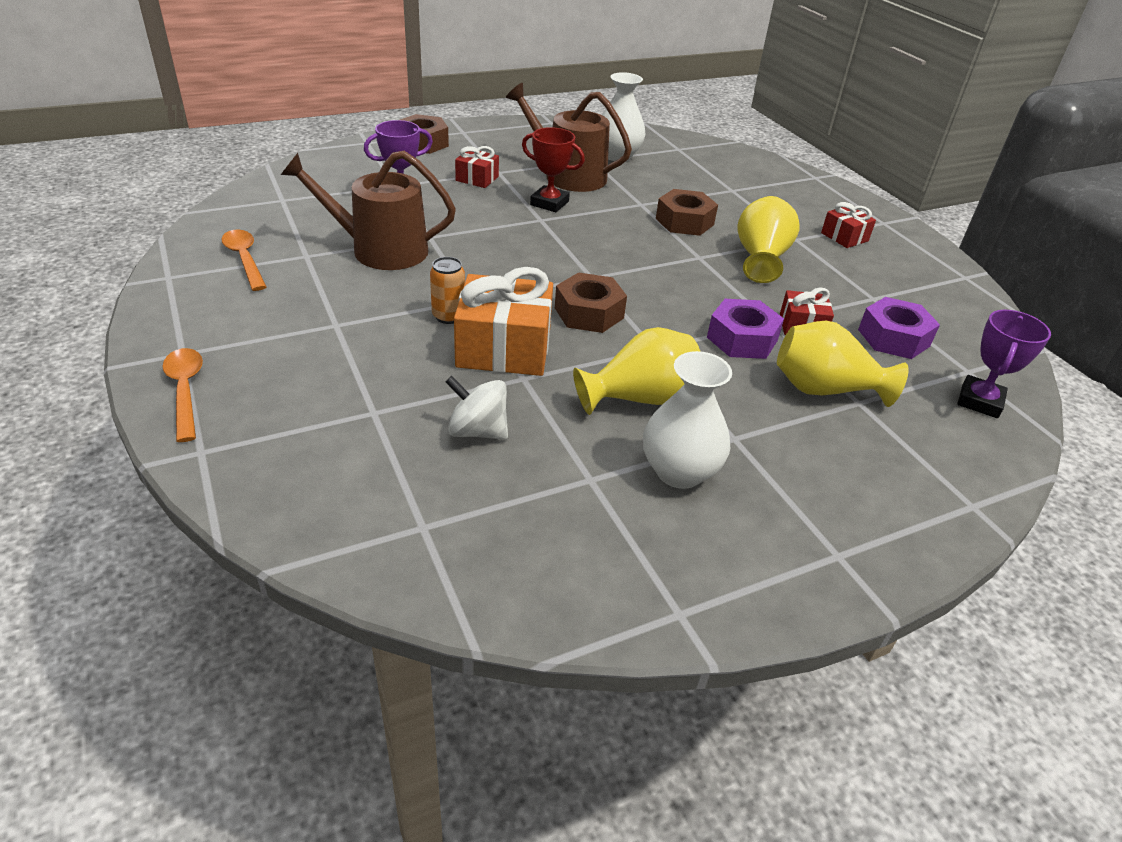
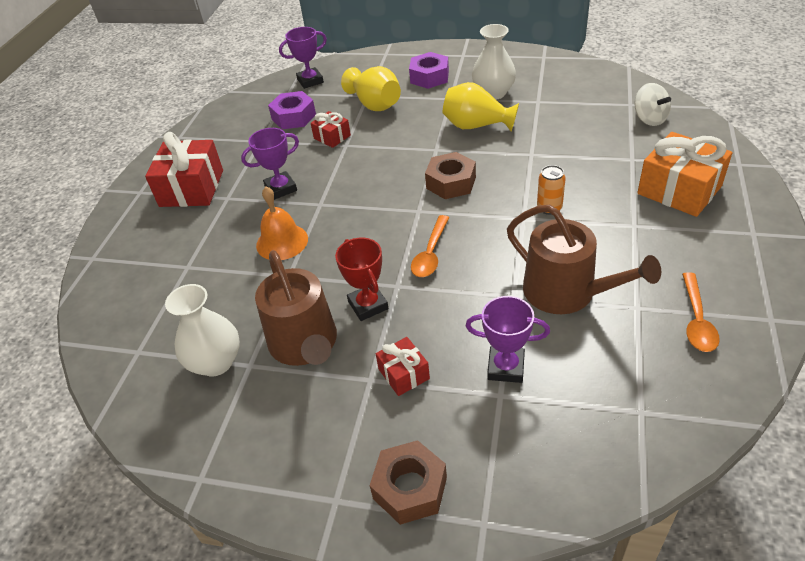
camera: 135 degrees left, 5 degrees up
orange spoon [162,348,203,442] -> orange spoon moved to [411,215,449,277]
white spinning top [446,376,508,440] -> white spinning top moved to [634,83,671,126]
orange gift [454,267,553,376] -> orange gift moved to [637,132,732,217]
brown nut [656,189,718,236] -> orange bell [256,187,308,260]
purple nut [707,299,784,359] -> purple nut moved to [409,52,449,89]
yellow vase [737,196,800,283] -> purple trophy [241,128,299,200]
red gift [821,202,876,248] -> red gift [145,132,223,207], size x1.91

